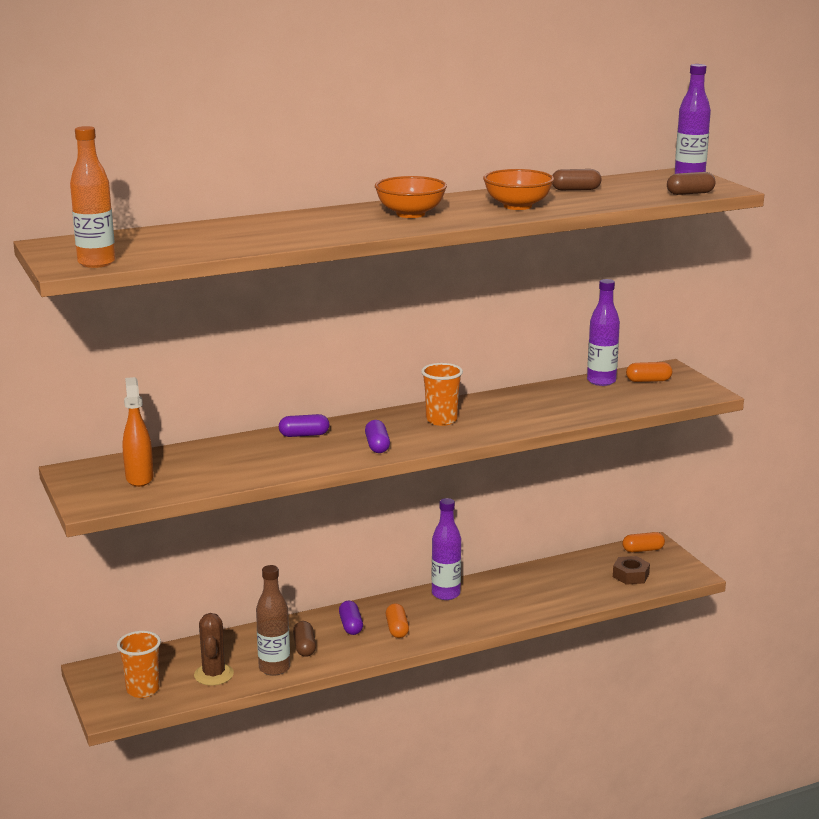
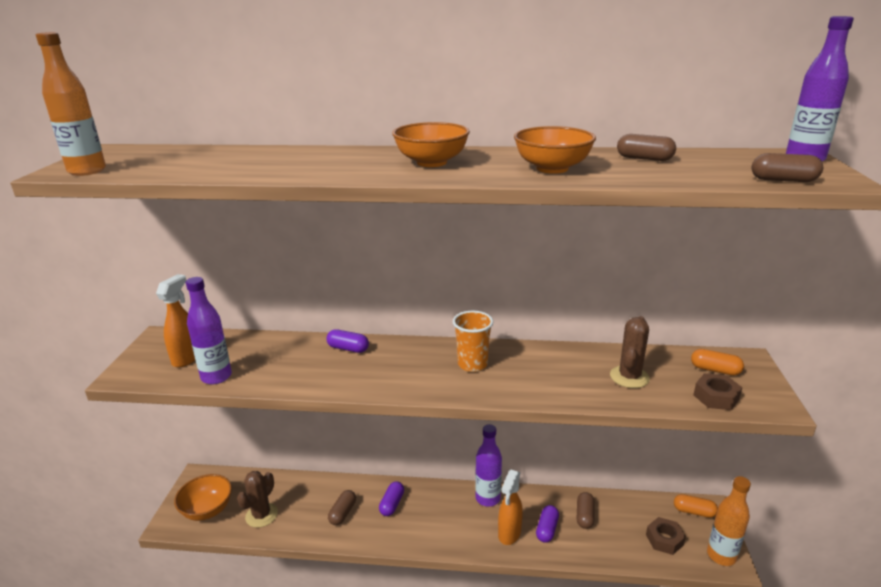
camera: 30 degrees right, 5 degrees up
orange cup [117,631,161,698] -> orange bowl [174,474,232,521]
brown bottle [256,565,290,676] -> none
purple capsule [365,420,390,453] -> purple capsule moved to [536,505,559,542]
orange capsule [386,603,409,638] -> none
purple bottle [587,279,620,386] -> purple bottle moved to [186,277,232,384]
none -> orange spray bottle [498,470,523,545]
none -> brown capsule [577,492,595,529]
none -> brown cactus [610,316,650,388]
none -> brown nut [693,373,742,410]
none -> orange bottle [707,476,751,566]

